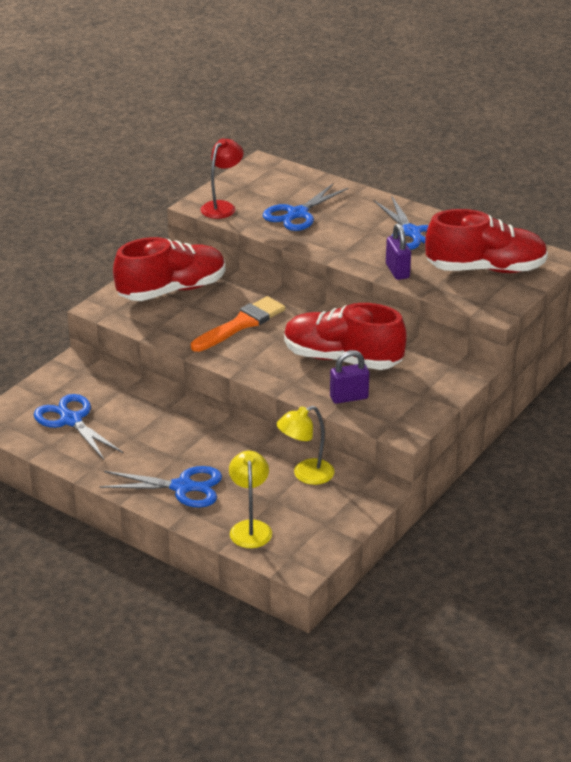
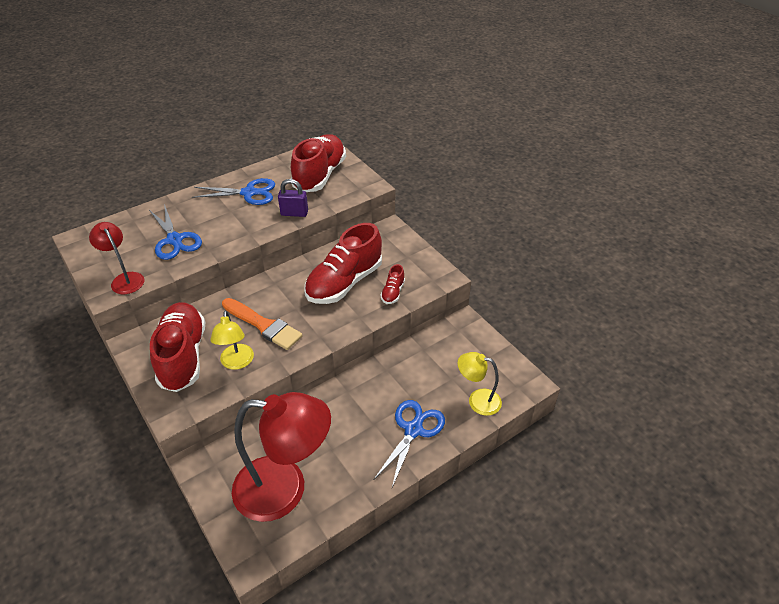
camera: 70 degrees left, 10 degrees up
blue scissors [34,394,123,460] -> red lamp [232,392,331,522]
orange brush [191,296,285,352] -> orange brush turned 150 degrees clockwise [222,298,303,350]
yellow lamp [277,406,335,485] -> yellow lamp moved to [210,311,254,370]
purple padlock [330,350,369,404] -> red shoe [381,264,405,304]

